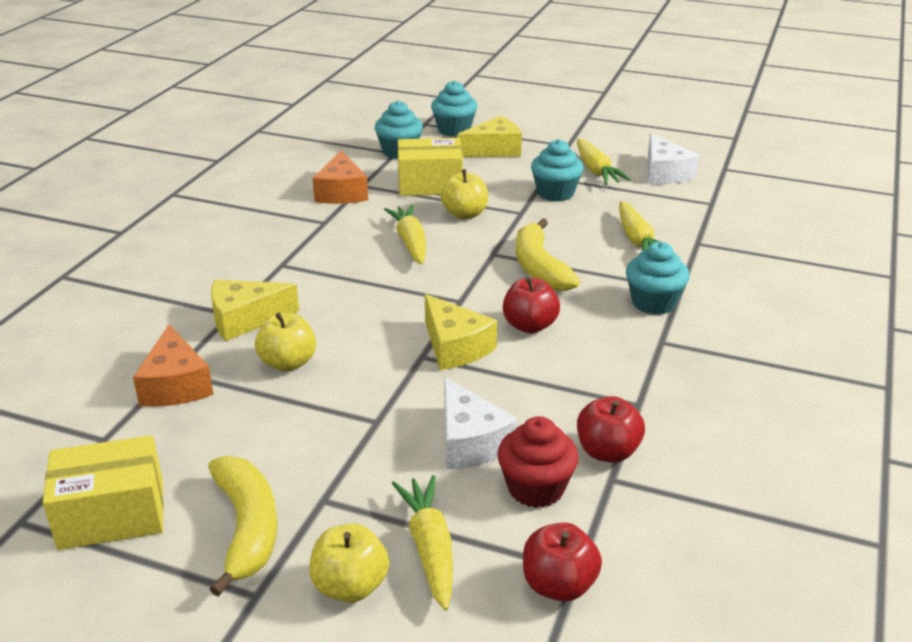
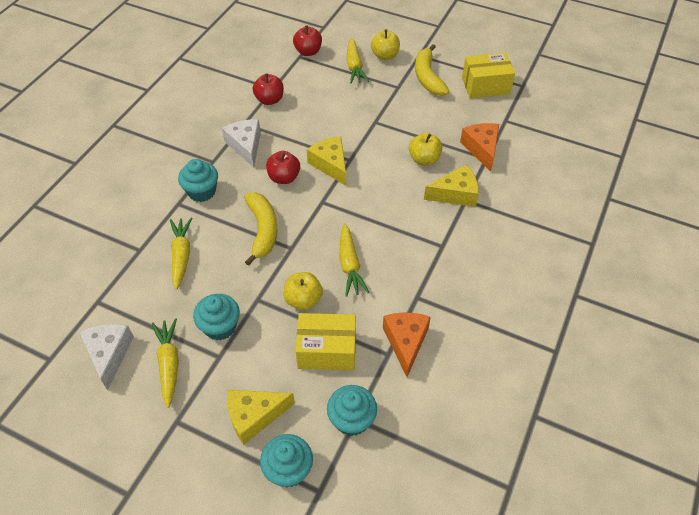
camera: 175 degrees left, 20 degrees up
white cheese [444,377,518,470] -> white cheese moved to [222,119,261,168]
red cupcake [497,416,579,508] -> none

